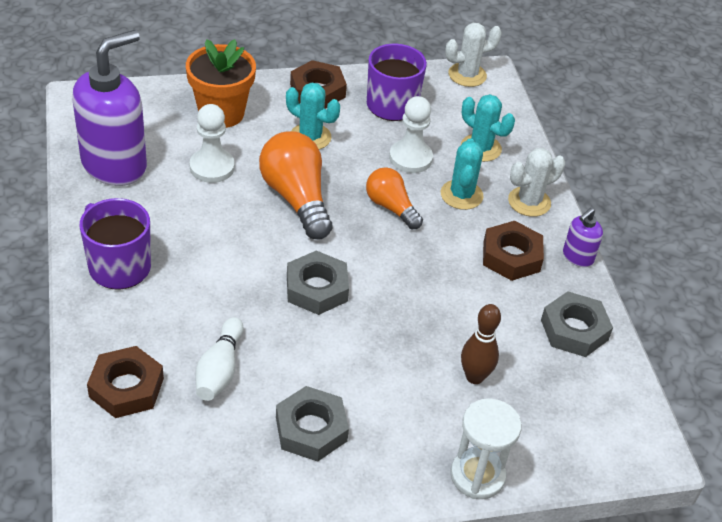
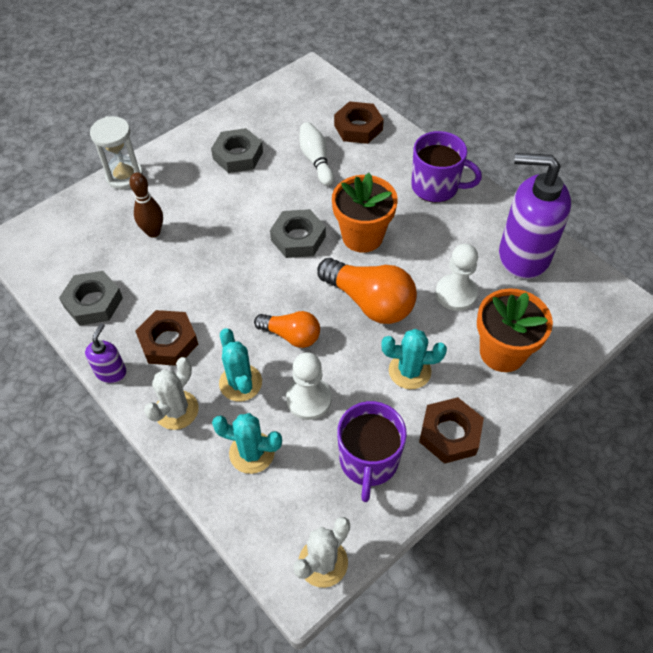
camera: 155 degrees right, 10 degrees up
purple soap dispenser [72,30,147,186] -> purple soap dispenser turned 90 degrees clockwise [499,153,571,279]
none -> orange flower pot [332,173,398,253]

